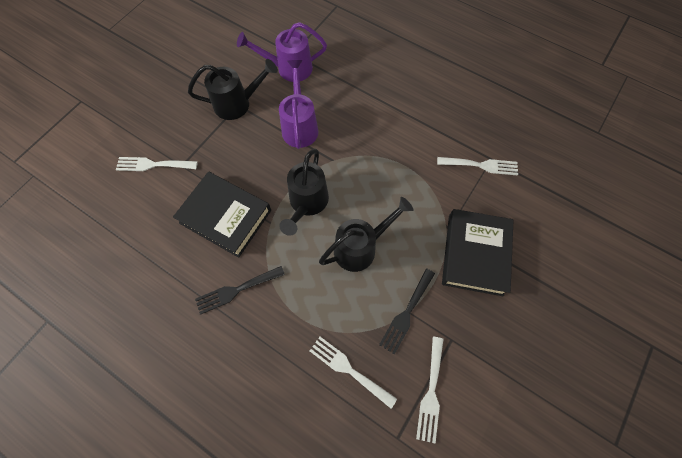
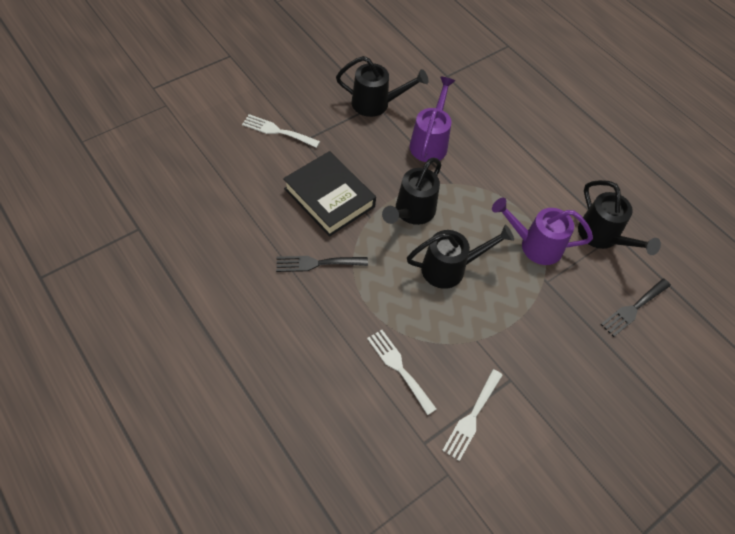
camera: 15 degrees right, 10 degrees down
purple watering can [237,22,327,82] -> purple watering can moved to [492,198,593,265]
black fork [379,269,435,355] -> black fork moved to [601,278,671,337]
white fork [437,157,518,176] -> black watering can [578,180,661,255]
black book [442,209,514,297] -> none

